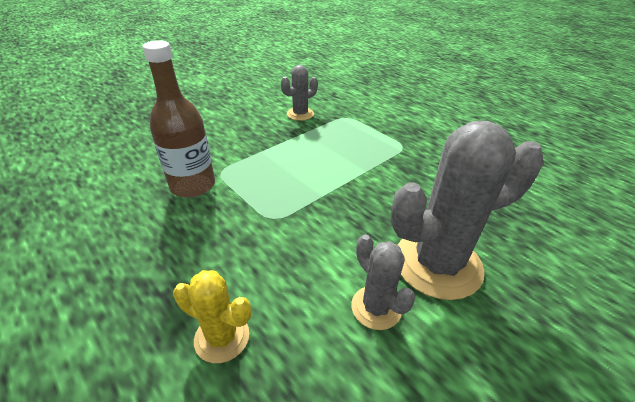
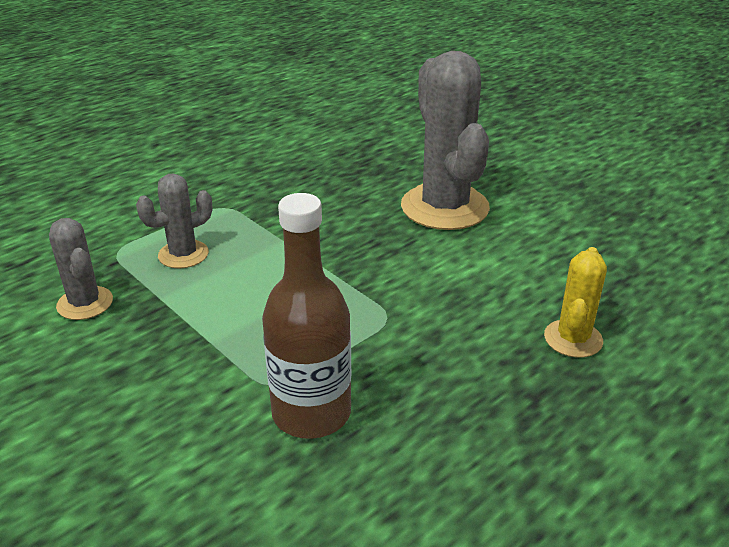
camera: 90 degrees left, 5 degrees down
grey cactus [351,235,416,330] -> grey cactus moved to [136,174,212,268]

